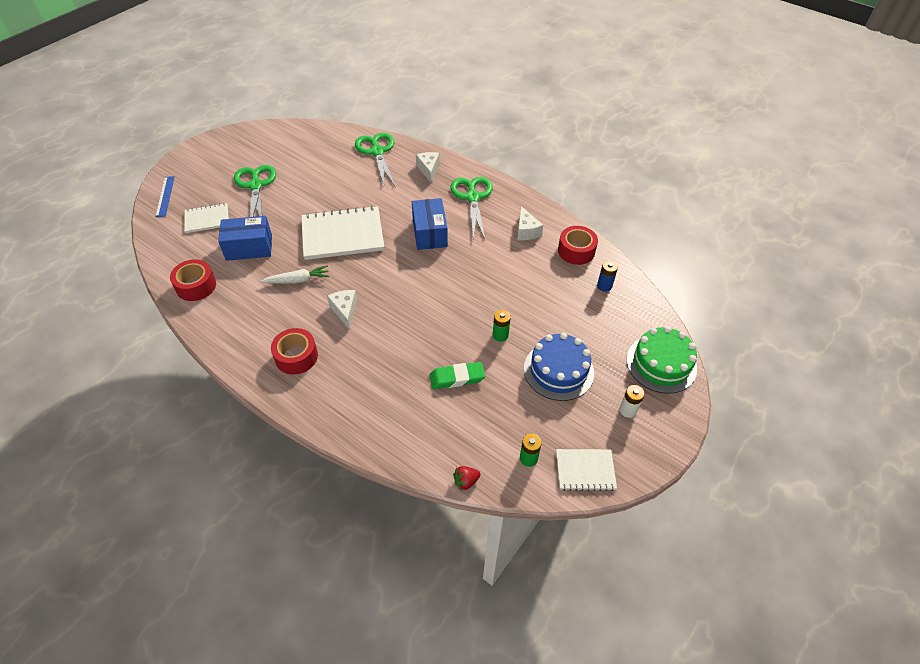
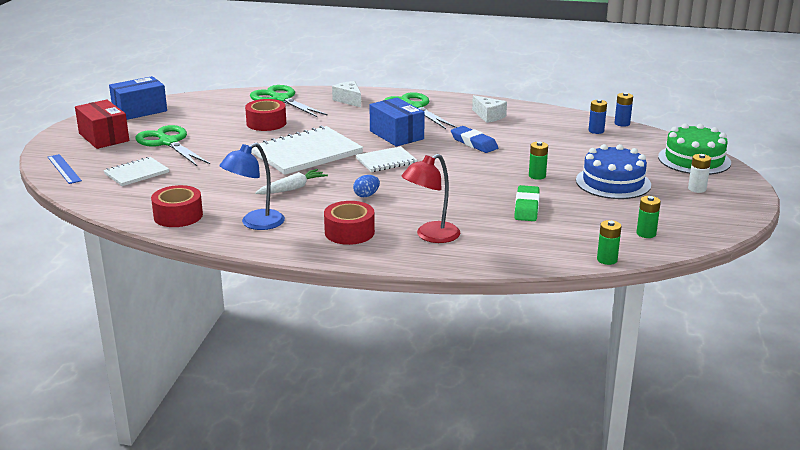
camera: 25 degrees left, 25 degrees down
blue box [218,216,272,261] -> blue box moved to [109,76,167,120]
white cheese [327,290,357,330] -> blue egg [353,175,380,197]
green eraser [430,362,485,389] -> green eraser turned 45 degrees counterclockwise [514,185,540,221]
red strawberry [453,466,481,491] -> green battery [597,220,621,265]
white notebook [556,449,617,491] -> white notebook moved to [356,146,417,172]
red tape [558,226,598,265] -> red tape moved to [245,99,286,131]
none -> red box [75,100,129,149]
none -> blue lamp [219,143,285,230]
none -> red lamp [401,154,460,243]
none -> blue eraser [451,126,498,153]
none -> blue battery [614,92,633,127]

